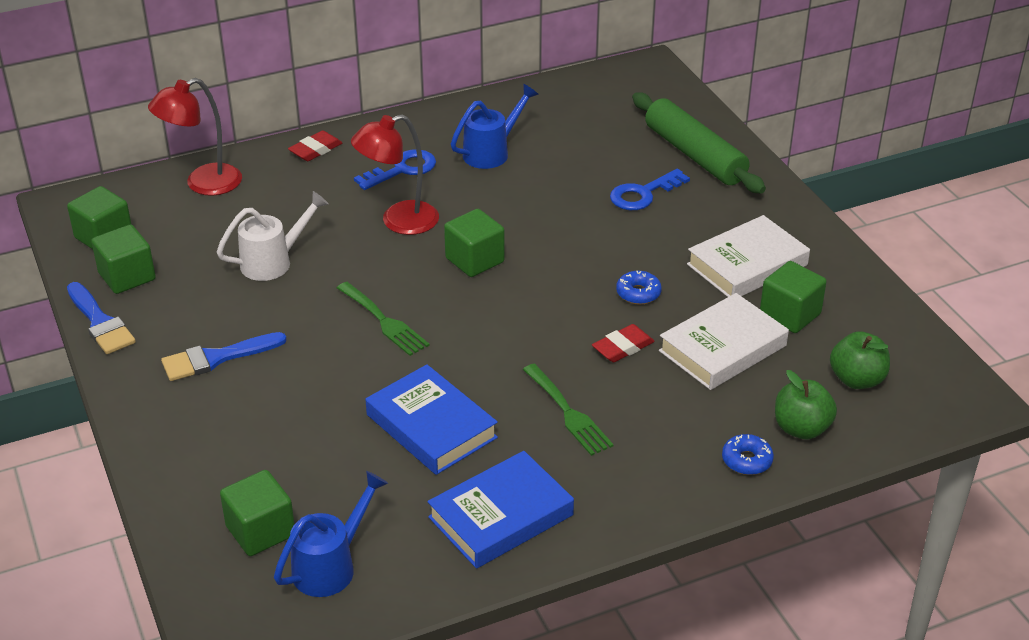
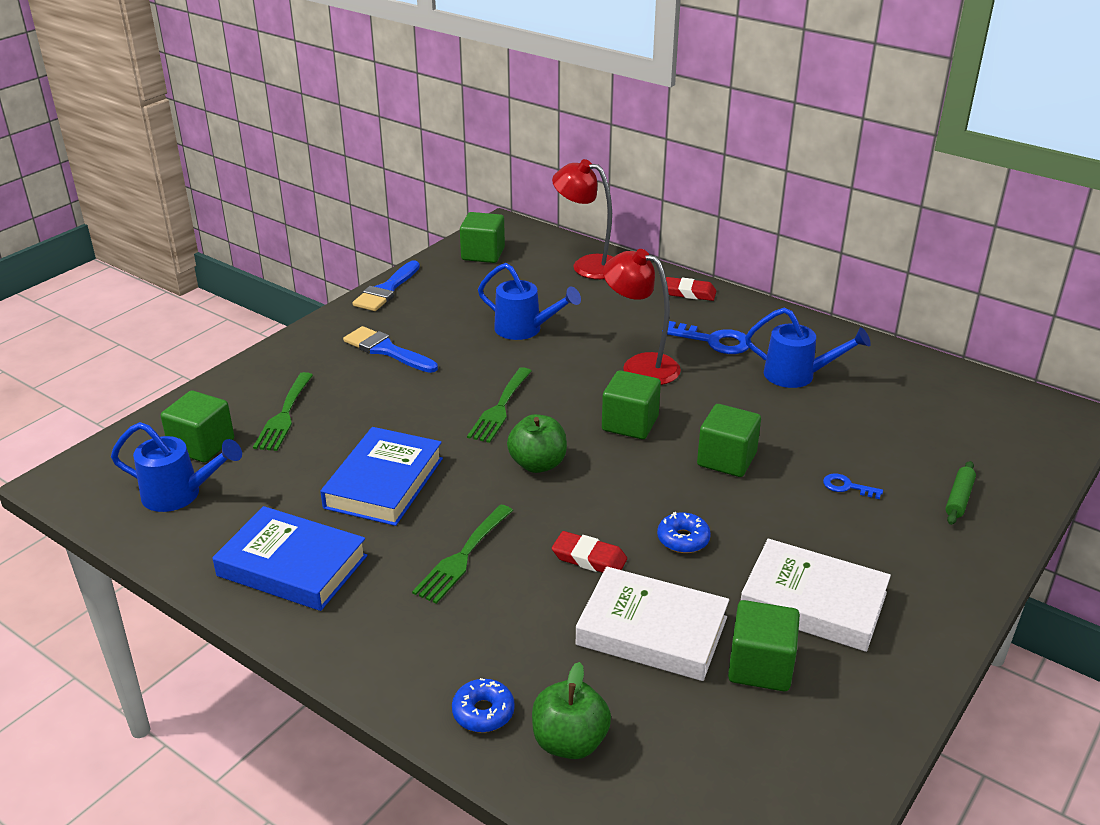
camera: 60 degrees right, 5 degrees down
green cube [91,225,156,294] -> green cube moved to [697,404,761,477]
white watering can [217,191,329,281] -> blue watering can [478,263,581,340]
blue key [610,169,690,210] -> blue key [823,474,883,499], size x0.55
green rolling pin [632,92,766,193] -> green rolling pin [945,461,976,525], size x0.42
green apple [830,331,890,389] -> green apple moved to [507,414,567,473]
none -> green fork [253,372,313,451]

